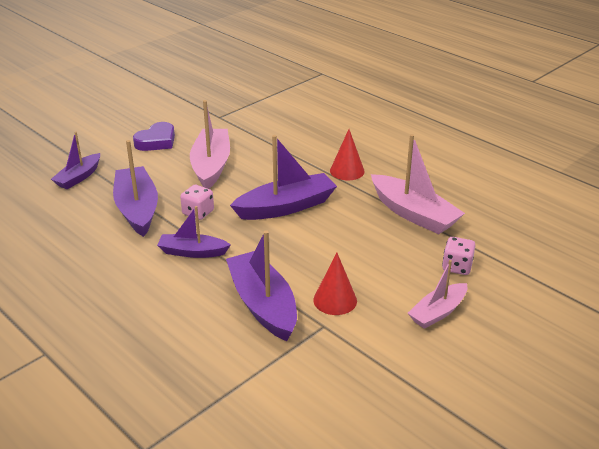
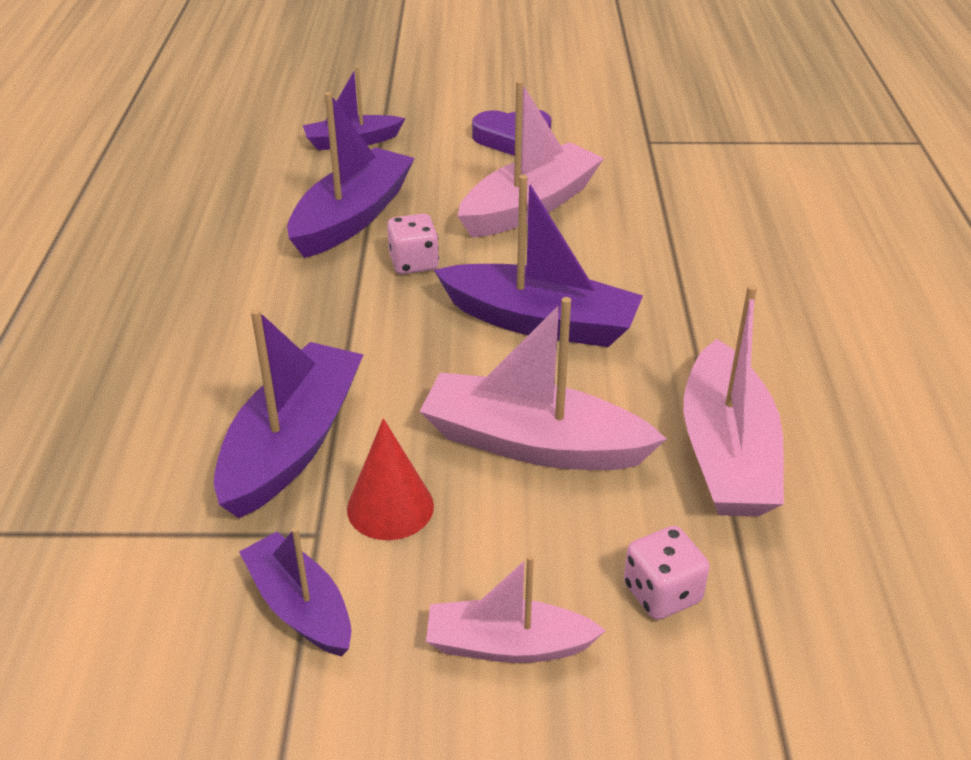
camera: 45 degrees right, 5 degrees up
purple boat [157,206,231,258] -> purple boat moved to [239,527,351,656]
red cone [330,129,365,180] -> none
none -> pink boat [419,297,666,470]

